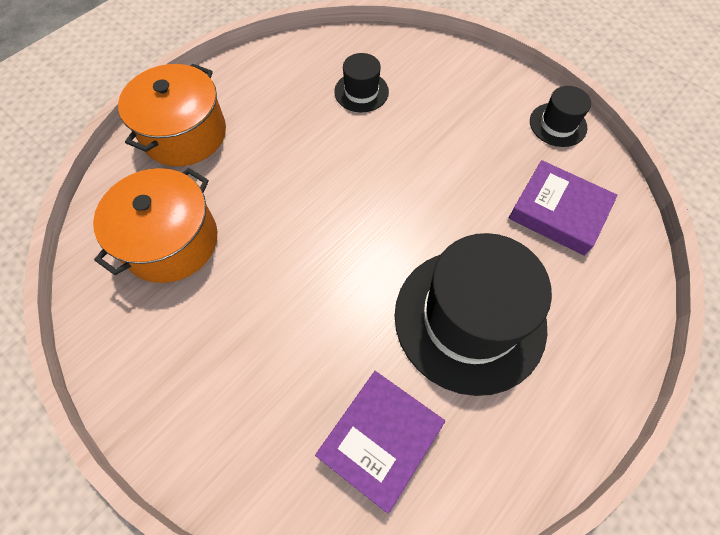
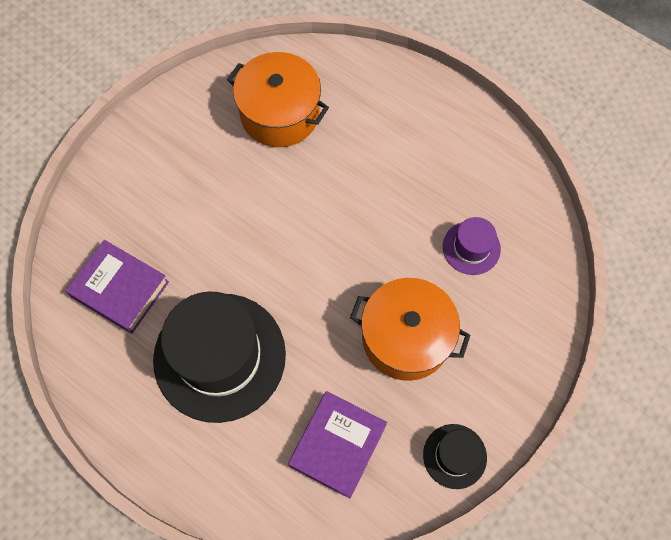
camera: 85 degrees right, 5 degrees up
orange pot [118,64,226,166] -> orange pot moved to [350,278,470,381]
black hat [334,53,389,112] -> purple hat [443,217,501,275]

